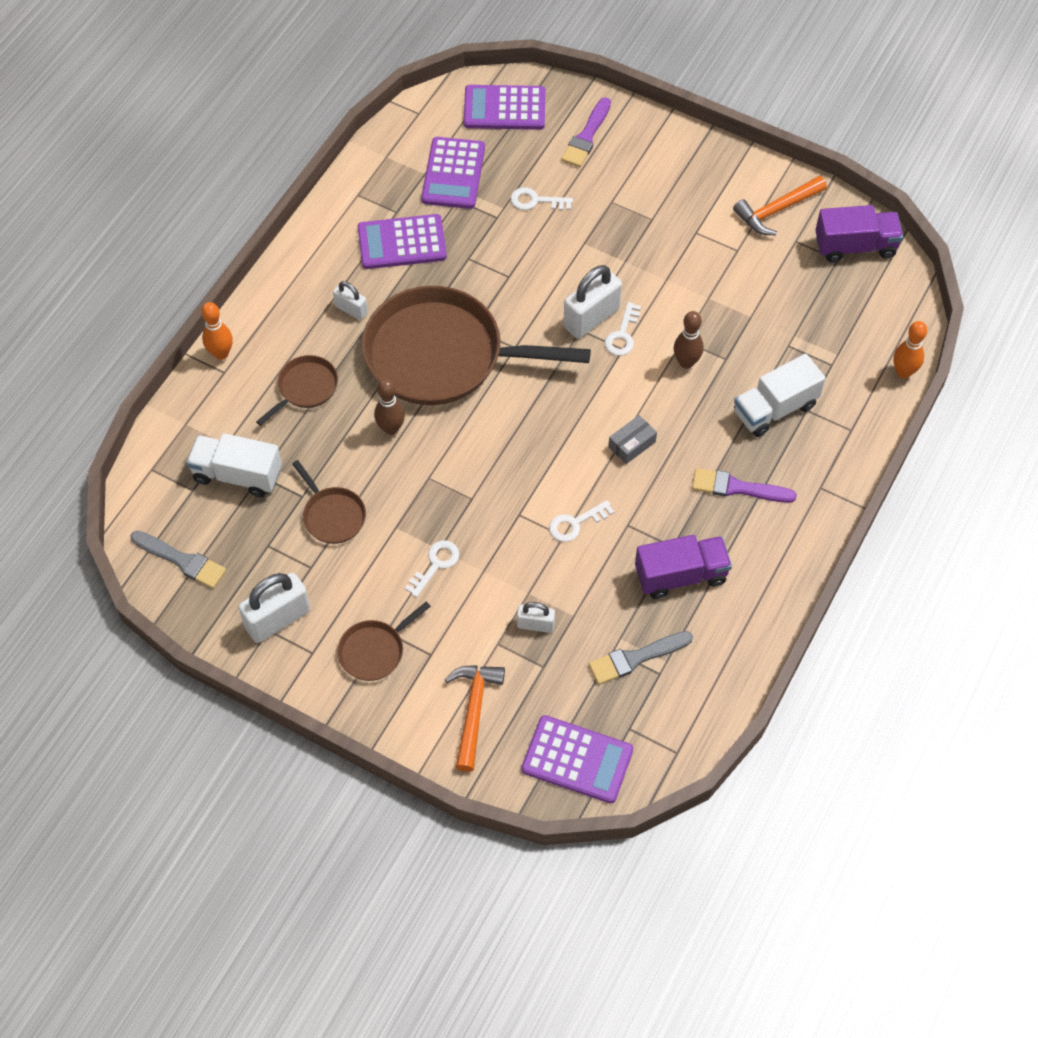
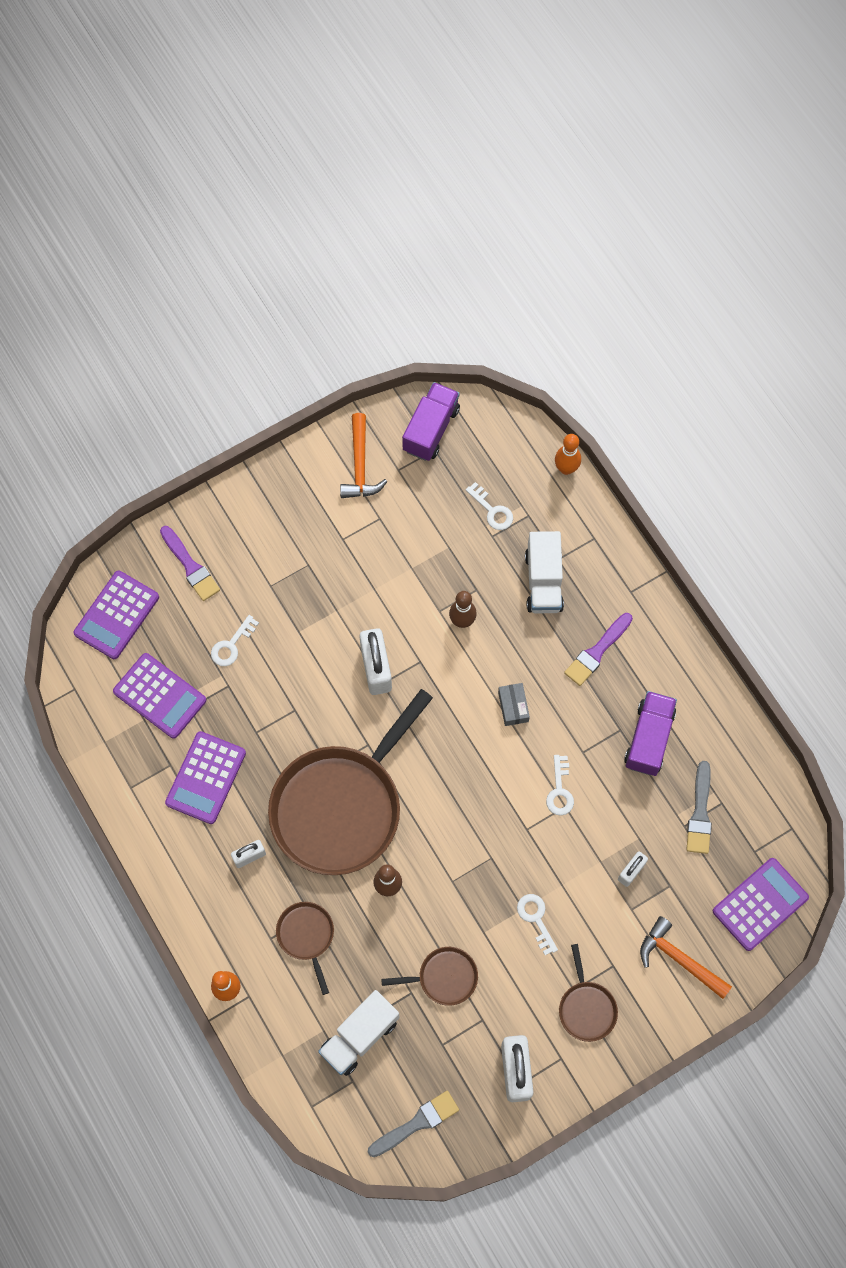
camera: 60 degrees left, 10 degrees up
white key [604,302,641,356] -> white key moved to [466,482,513,530]

